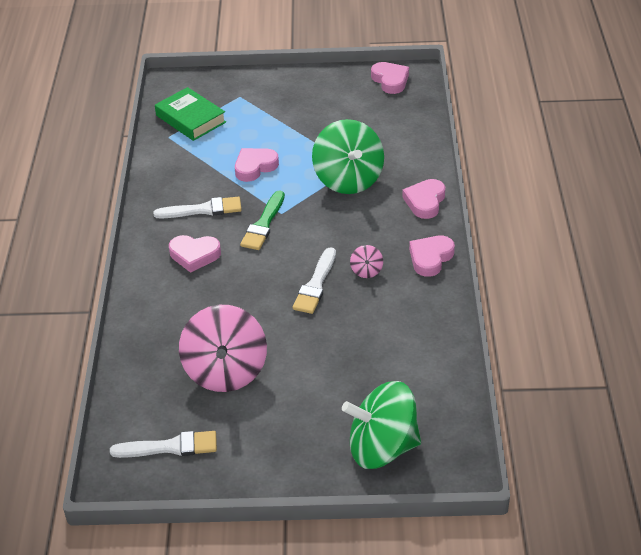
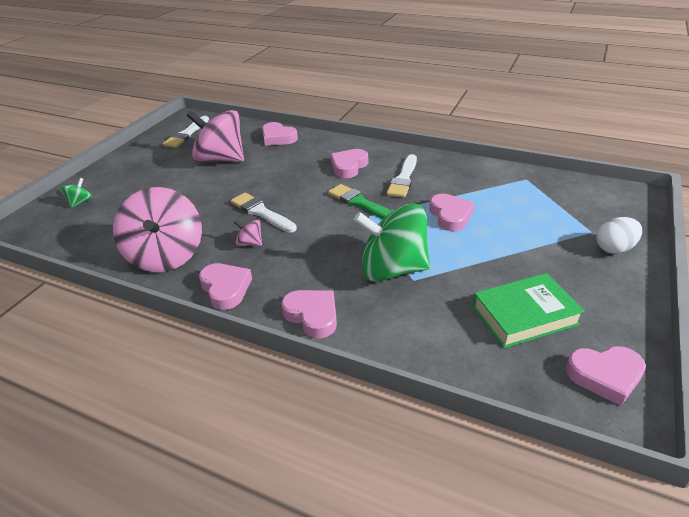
camera: 115 degrees right, 5 degrees down
green book [155,87,226,141] -> green book moved to [472,273,585,348]
green spinning top [342,381,421,469] -> green spinning top [61,178,93,208], size x0.41
none -> pink spinning top [113,187,202,272]
none -> pink heart [262,122,298,146]
none -> white egg [596,217,642,254]

